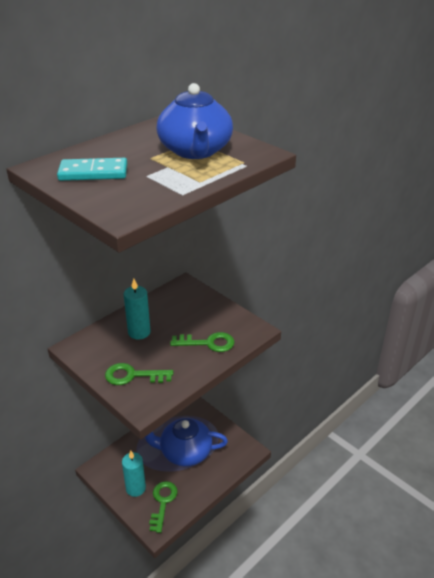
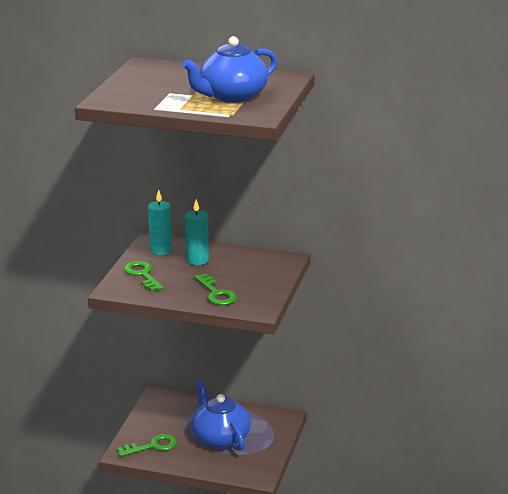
camera: 60 degrees right, 10 degrees down
turquoise domino [57,158,127,181] -> none
turquoise candle [122,451,146,497] -> turquoise candle moved to [148,190,172,255]

